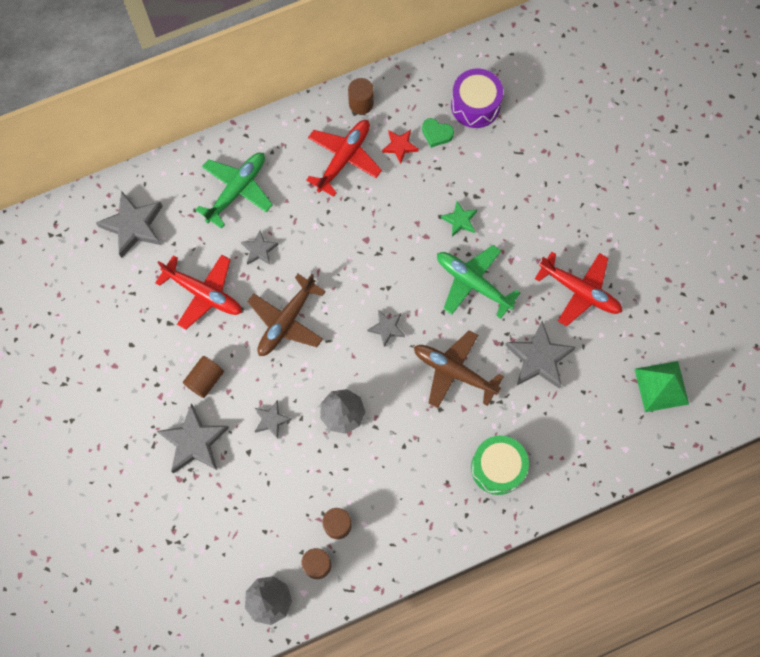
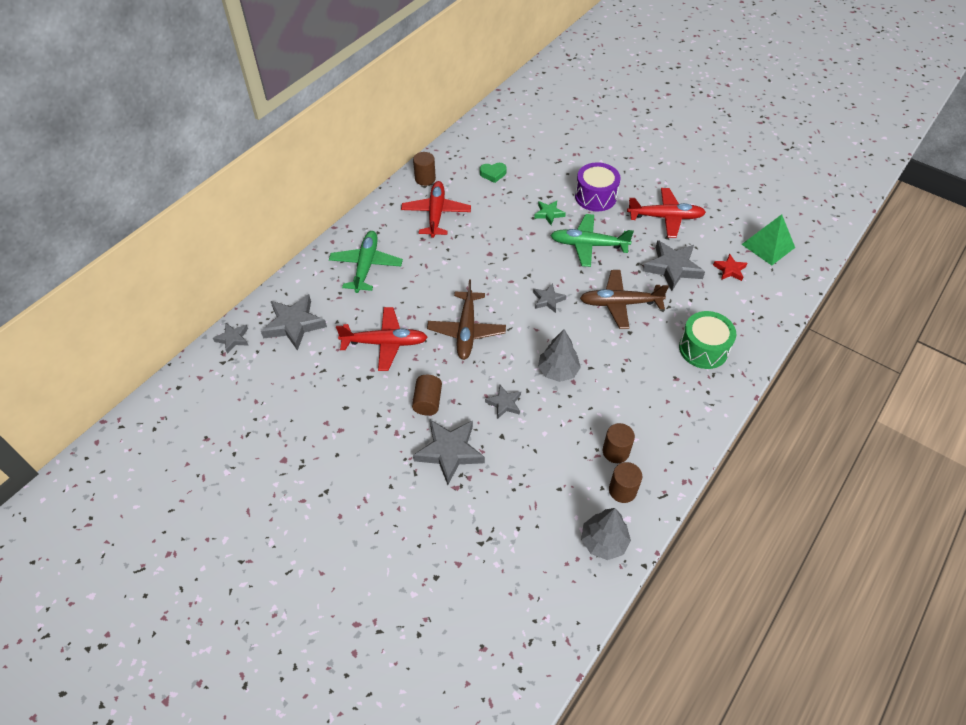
camera: 30 degrees left, 20 degrees down
grey star [241,230,279,265] -> grey star moved to [213,323,249,354]
red star [382,130,419,164] -> red star moved to [713,254,747,281]
purple drum [451,69,503,128] -> purple drum moved to [575,162,621,211]

